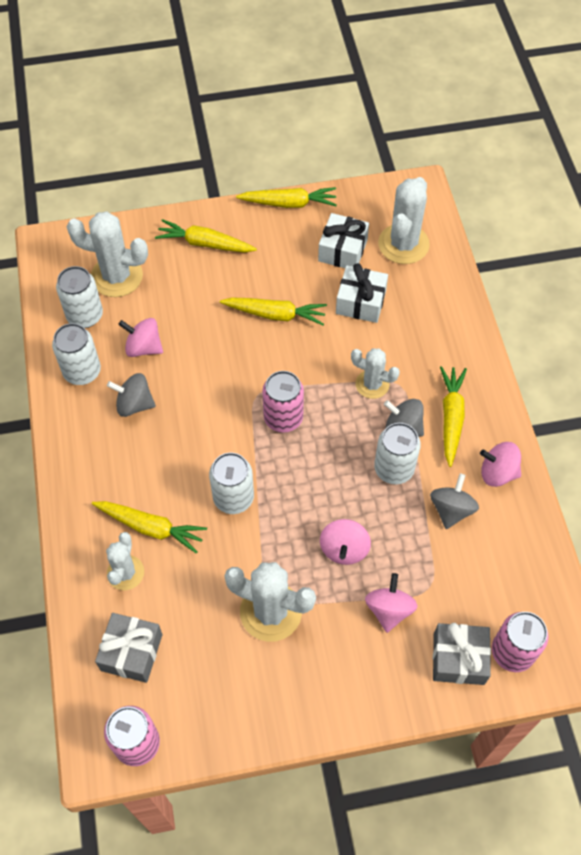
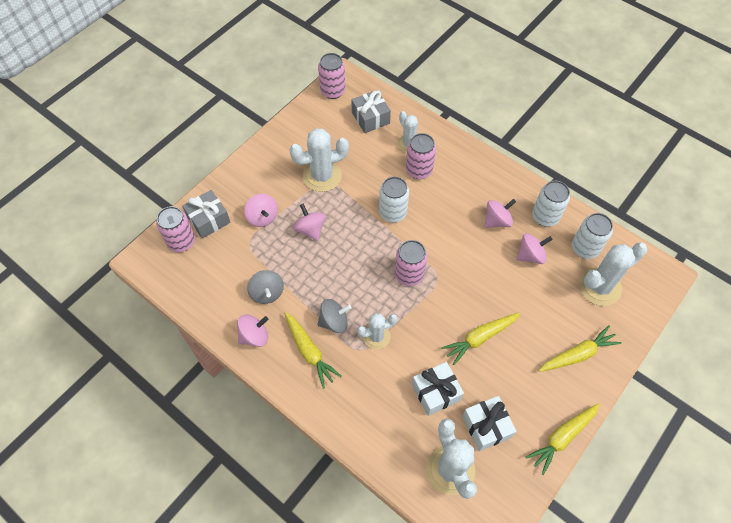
camera: 140 degrees right, 0 degrees up
yellow carrot [92,501,207,554] -> pink can [406,133,436,179]
grey spinning top [107,373,156,417] -> pink spinning top [485,199,516,228]
white can [374,423,421,484] -> none

